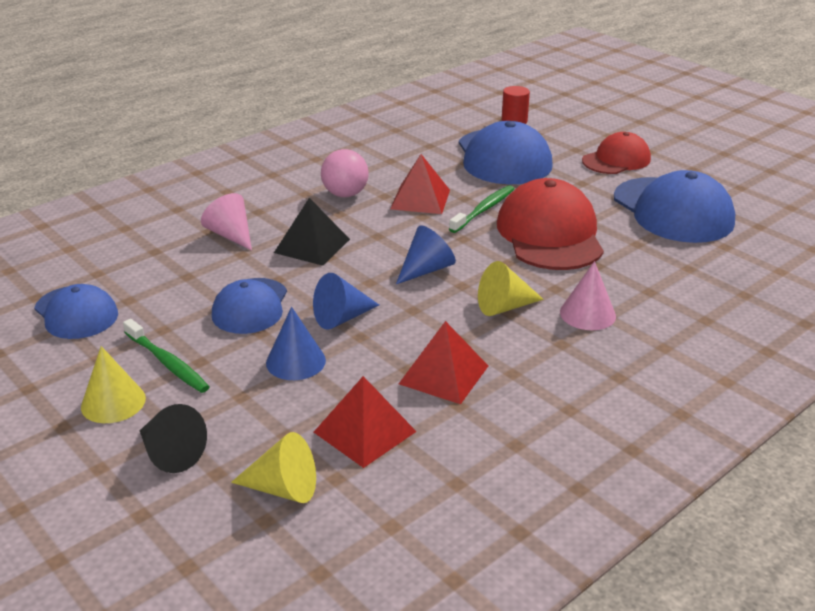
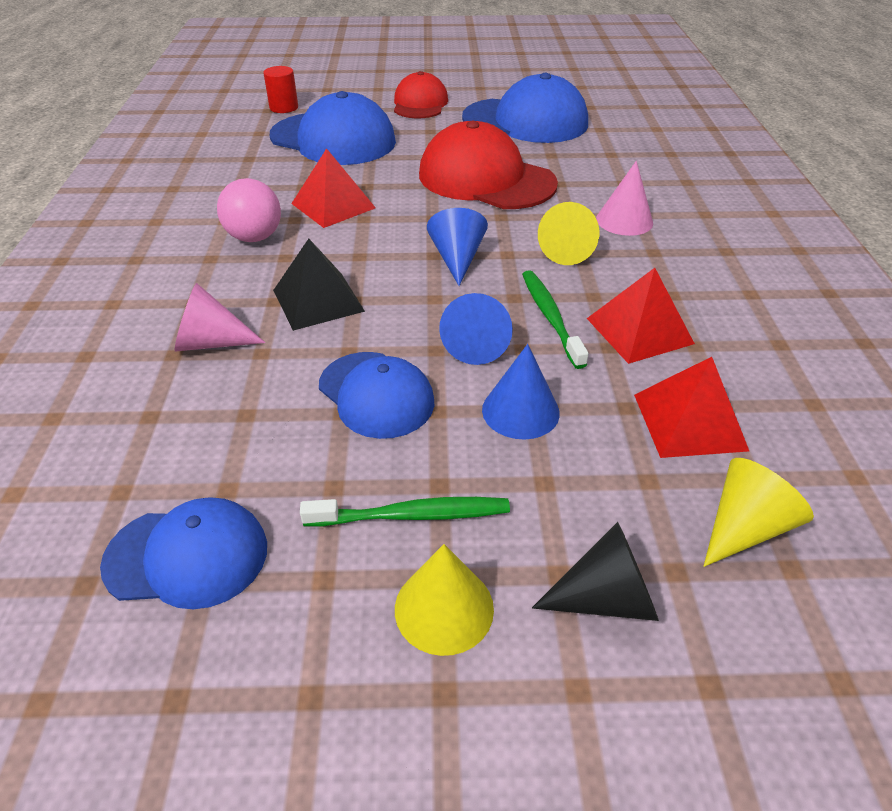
camera: 50 degrees left, 10 degrees up
green toothbrush [449,185,514,233] -> green toothbrush moved to [522,270,589,369]

